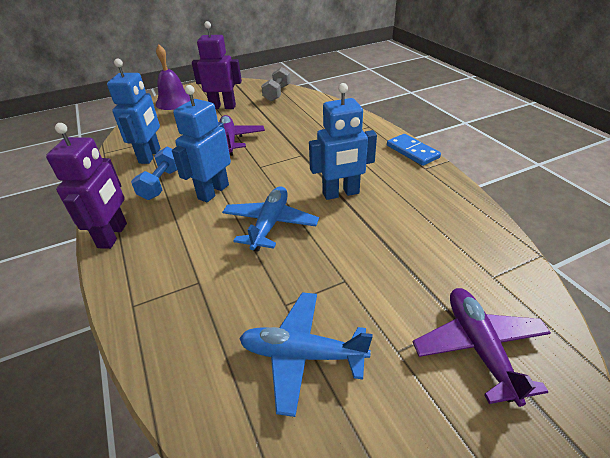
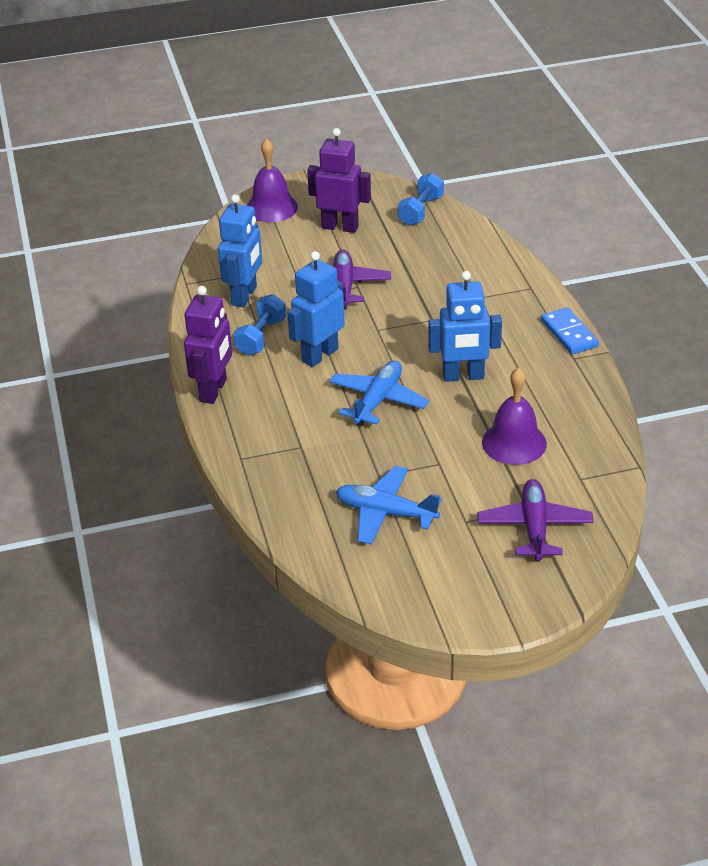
camera: 10 degrees right, 0 degrees up
grey dumbbell [261,67,291,102] -> blue dumbbell [398,173,444,226]
none -> purple bell [482,368,547,465]

